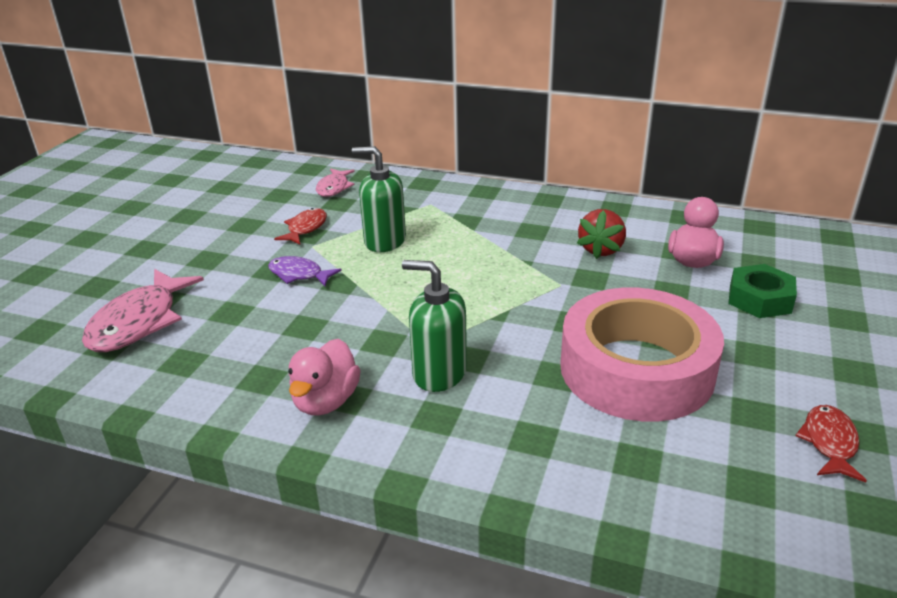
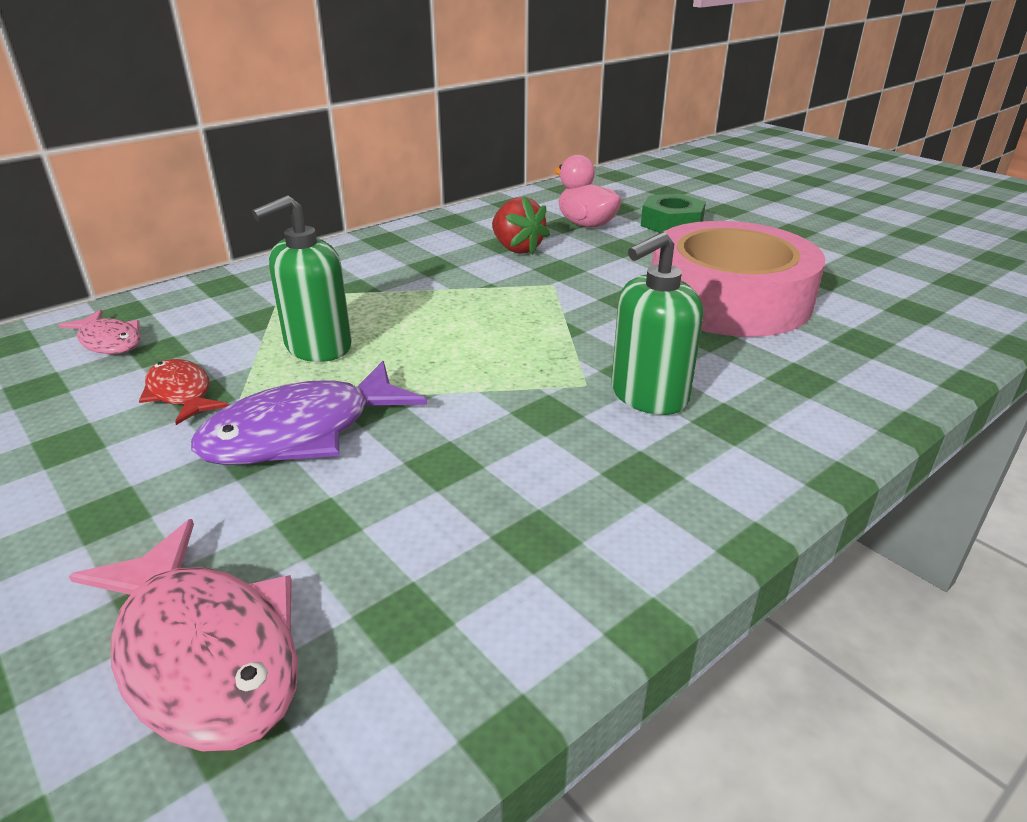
camera: 60 degrees left, 0 degrees up
purple fish [268,256,342,286] -> purple fish [191,361,427,465], size x1.76
pink duck [288,339,361,416] -> none
red fish [796,405,867,483] -> none

